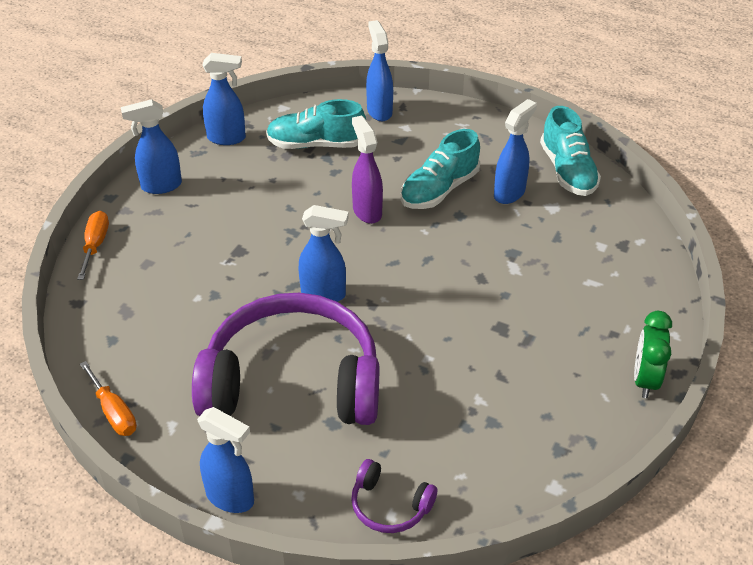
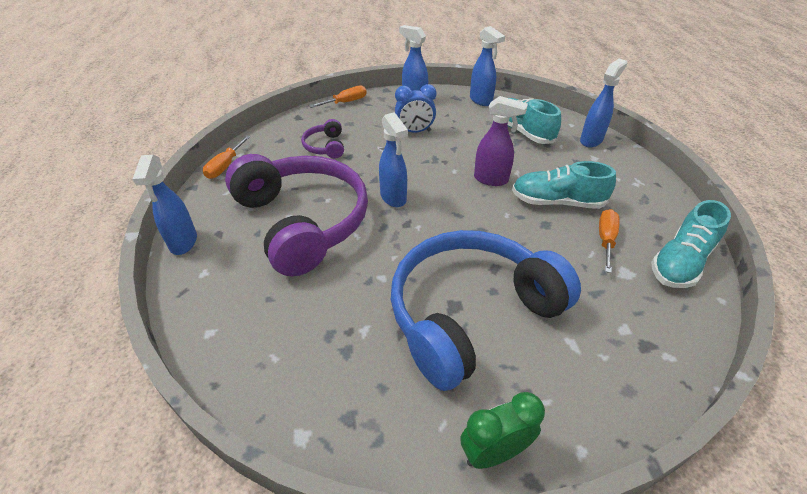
camera: 55 degrees right, 0 degrees up
purple headphones [351,459,437,533] -> purple headphones moved to [301,119,344,159]
purple spray bottle [352,115,383,224] -> purple spray bottle turned 75 degrees clockwise [474,96,528,186]
blue spray bottle [494,99,537,204] -> orange screwdriver [599,209,619,273]
none -> blue headphones [391,230,581,391]
none -> blue clock [395,84,436,133]

